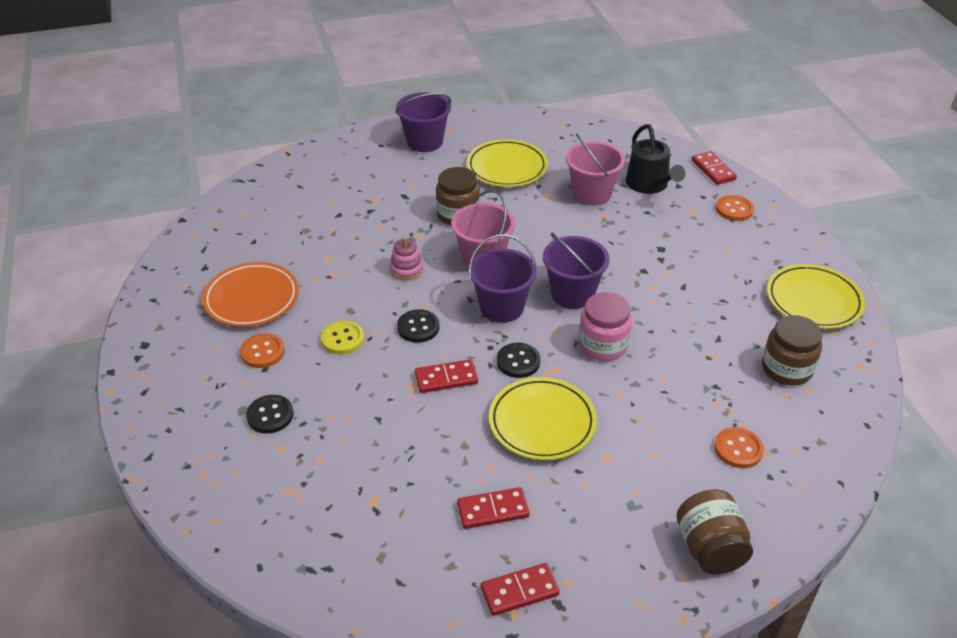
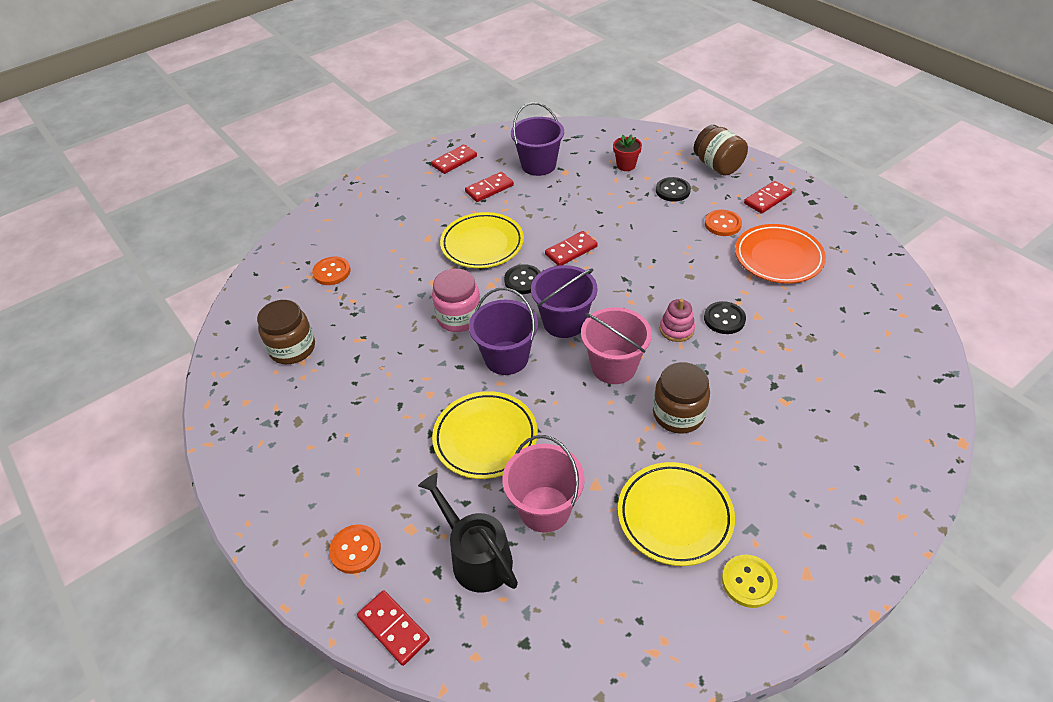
camera: 160 degrees right, 5 degrees up
yellow button [321,321,364,354] -> yellow button moved to [722,555,777,608]
purple bucket [396,92,451,152] -> purple bucket moved to [511,102,564,176]
black button [397,309,440,343] -> black button moved to [704,301,746,334]
brown jar [677,489,753,575] -> brown jar moved to [694,125,748,176]
yellow plate [767,264,865,329] -> yellow plate moved to [432,391,538,479]
none -> red flower pot [613,135,642,171]
none -> red domino [744,181,792,214]

